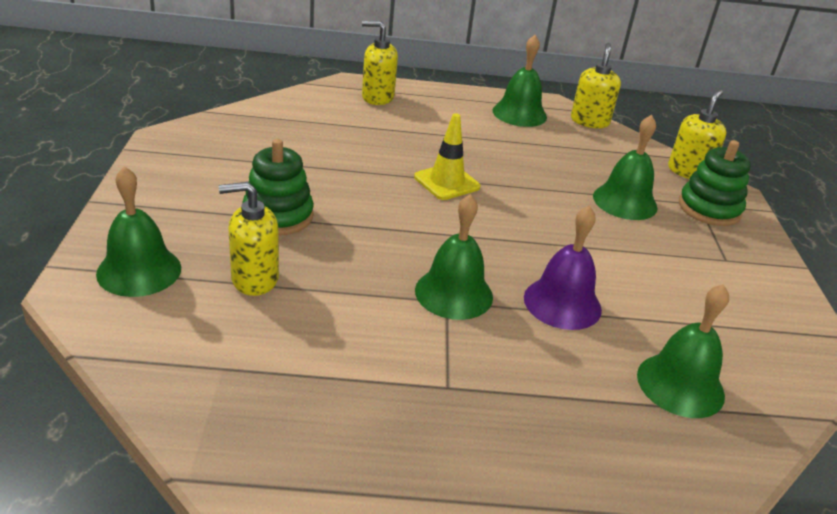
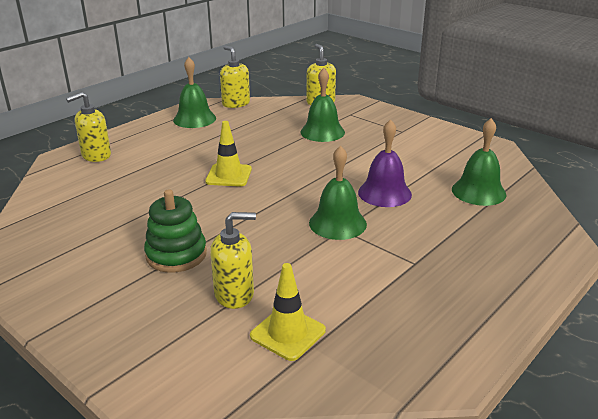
camera: 45 degrees left, 5 degrees down
green bell [96,166,181,297] -> none
yellow soap dispenser [219,182,279,296] -> yellow soap dispenser turned 135 degrees counterclockwise [210,212,256,309]
green stacking toy [679,140,751,226] -> none
none -> yellow traffic cone [250,263,326,361]

